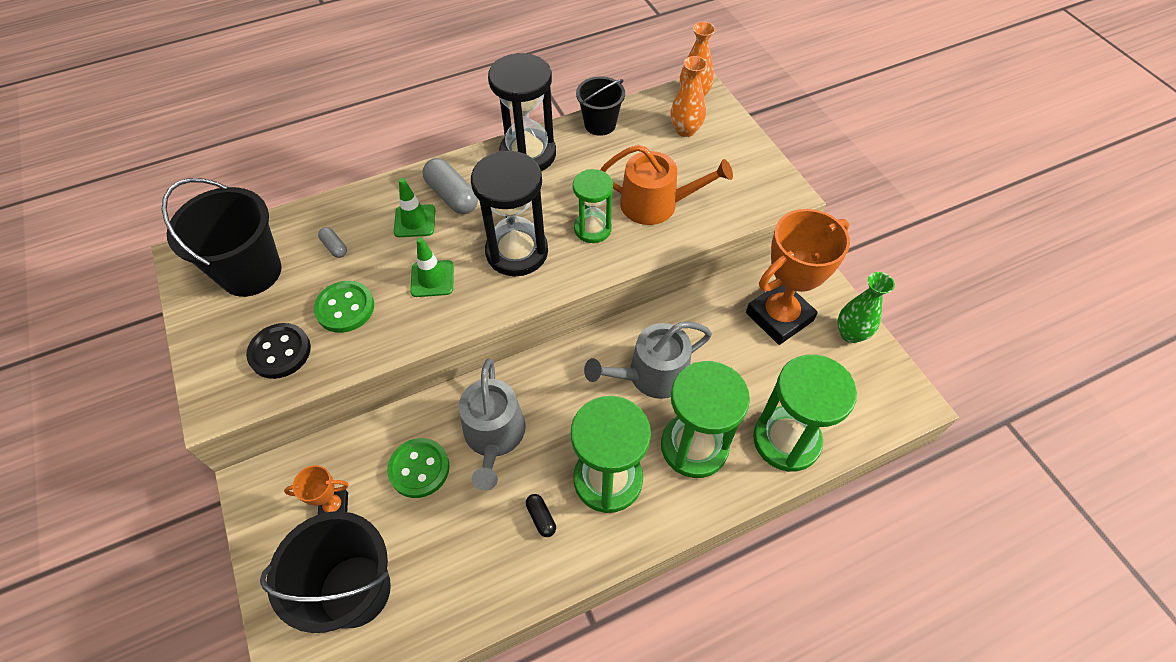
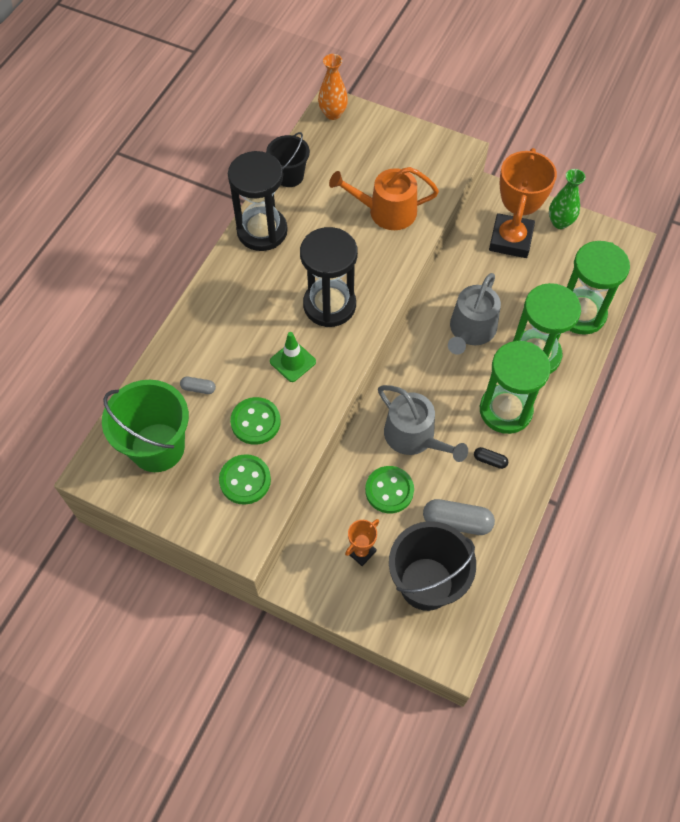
camera: 40 degrees left, 5 degrees up
black bucket [162,178,281,297] -> green bucket [102,380,189,472]
black button [246,323,311,379] -> green button [219,454,271,505]
green traffic cone [394,178,435,237] -> none
grey capsule [422,158,478,214] -> grey capsule moved to [423,499,495,535]
green hourglass [573,169,613,243] -> none
orange watering can [600,145,733,225] -> orange watering can turned 150 degrees counterclockwise [329,167,439,230]
orange vase [671,56,707,137] -> none

